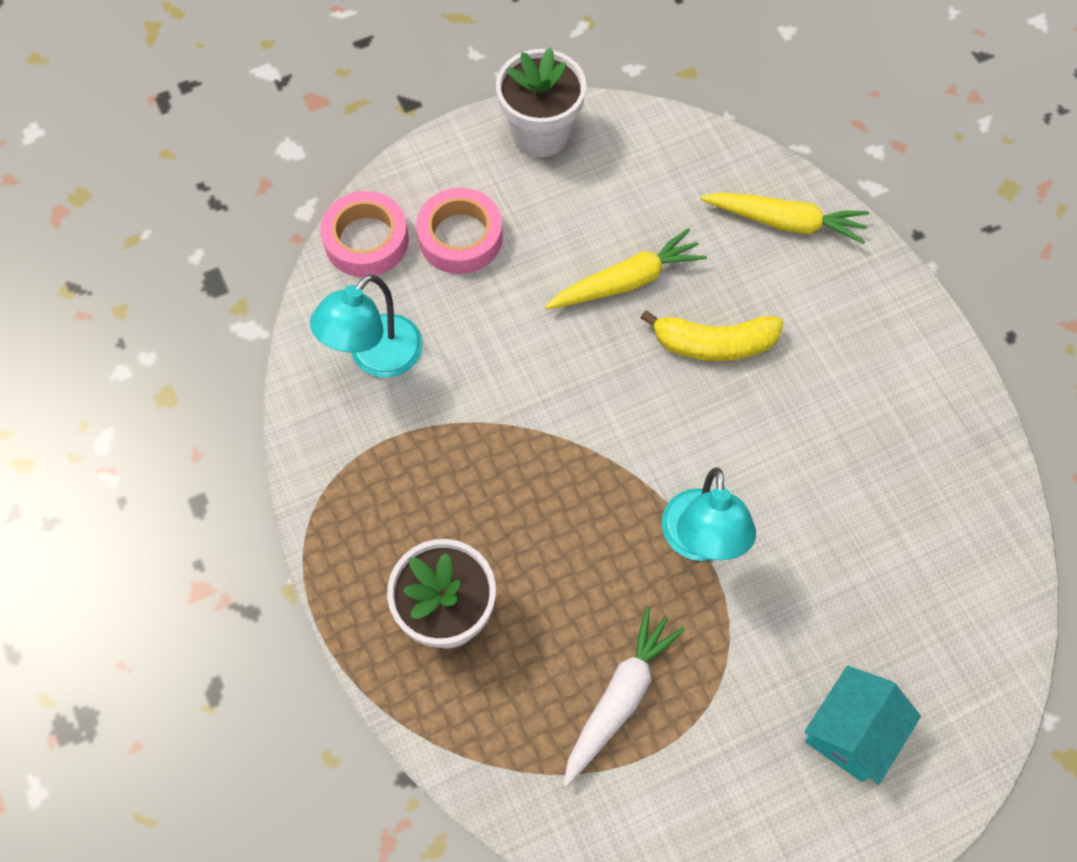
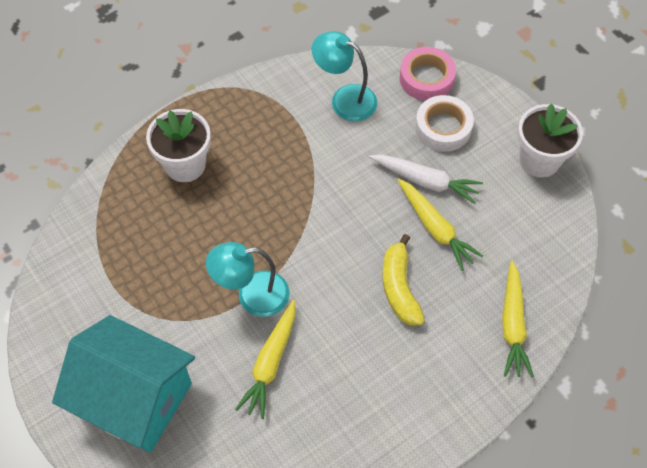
camera: 80 degrees right, 5 degrees down
pink tape [416,188,503,274] -> white tape [415,95,474,152]
white carrot [564,606,685,787] -> white carrot moved to [369,155,483,204]
turquoise house [804,666,921,785] -> turquoise house [52,315,195,452], size x1.84
none -> yellow carrot [235,300,295,419]

